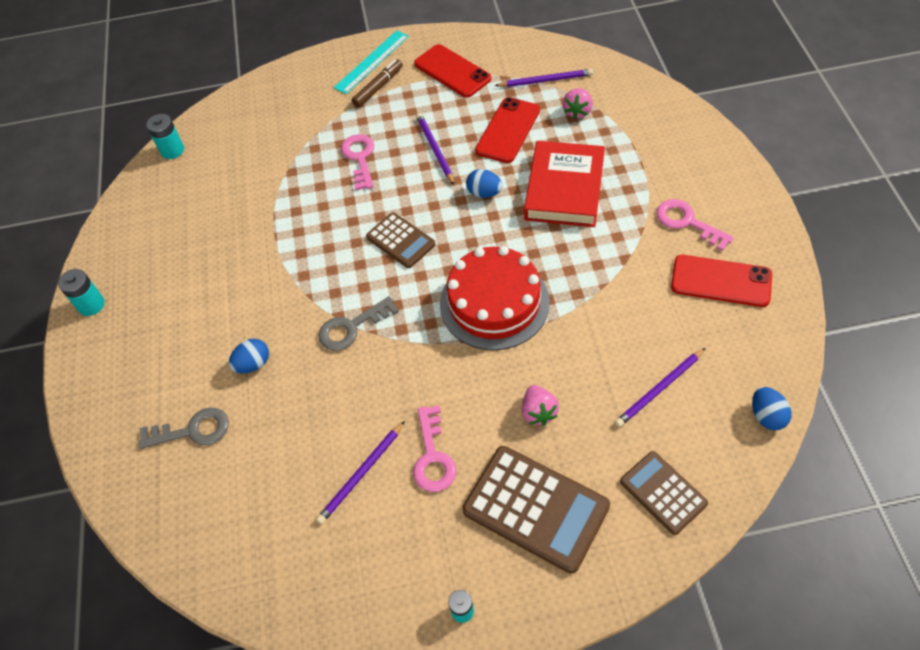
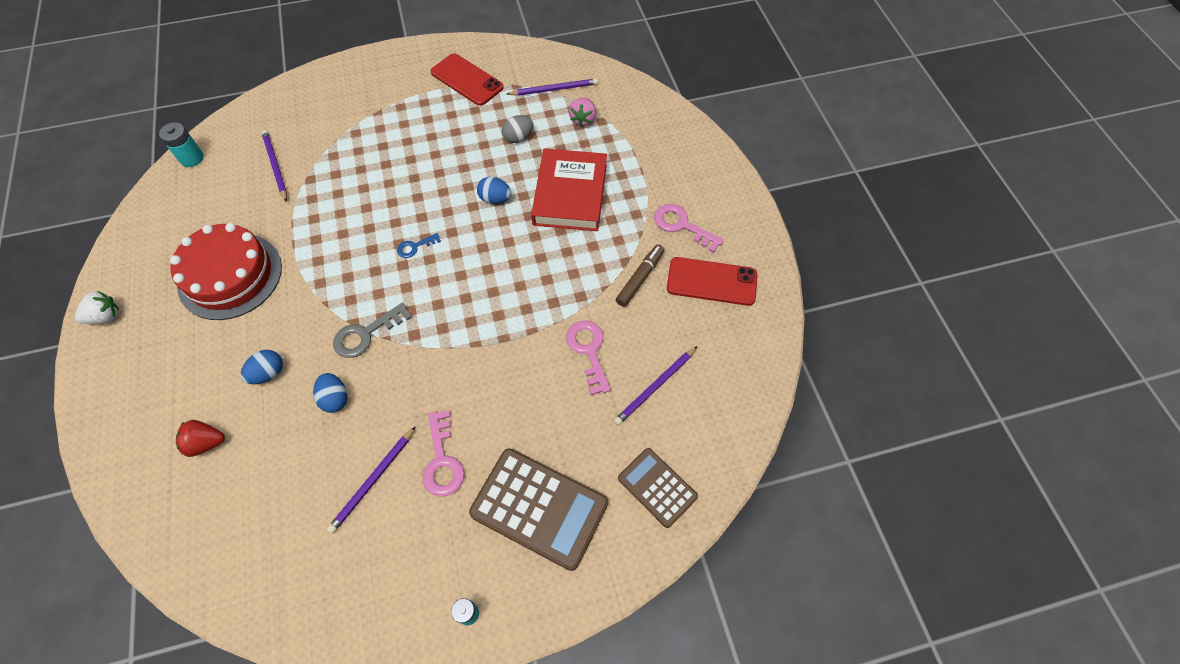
camera: 10 degrees left, 5 degrees up
turquoise battery [58,269,105,316] -> white strawberry [75,291,119,324]
grey key [138,408,229,449] -> red strawberry [176,420,225,457]
turquoise ruler [334,30,409,94] -> none
pink key [341,134,374,190] -> pink key moved to [566,320,611,395]
brown marker [352,59,403,108] -> brown marker moved to [616,244,664,307]
brown calculator [366,212,436,268] -> blue key [397,233,441,258]
purple pencil [416,113,454,185] -> purple pencil moved to [261,130,287,202]
red cake [440,246,550,350] -> red cake moved to [170,223,282,320]
red phone [475,97,540,163] -> grey egg [502,115,534,143]
pink strawberry [522,385,559,426] -> none
blue egg [752,387,792,430] -> blue egg moved to [313,373,347,413]

